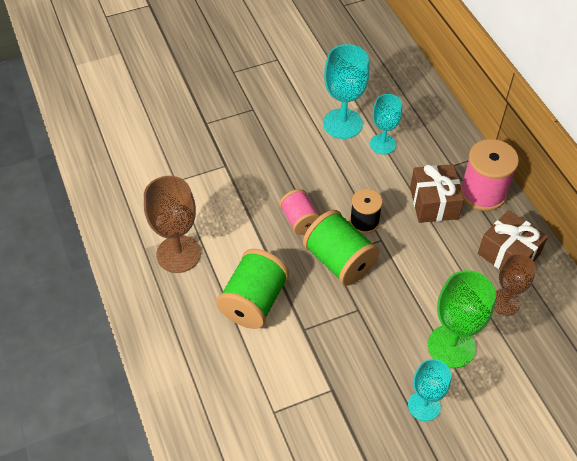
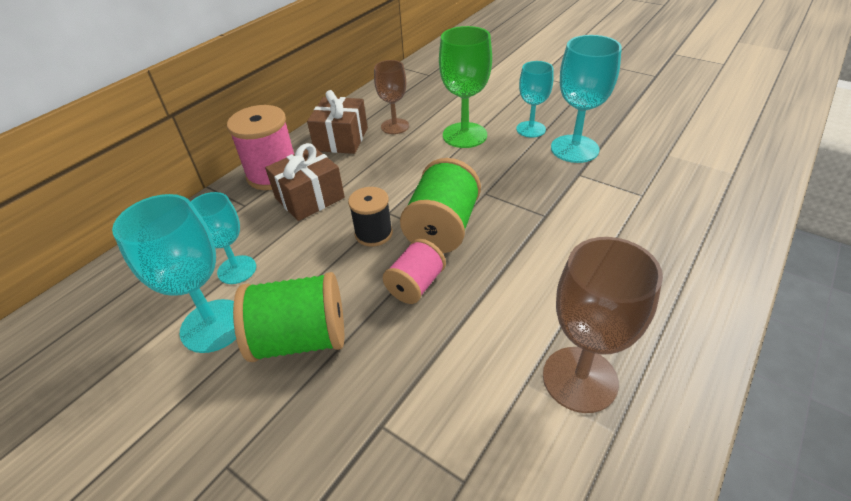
camera: 120 degrees left, 10 degrees down
green spool [216,249,289,329] -> green spool moved to [233,272,344,362]
none -> turquoise goblet [551,35,622,163]

